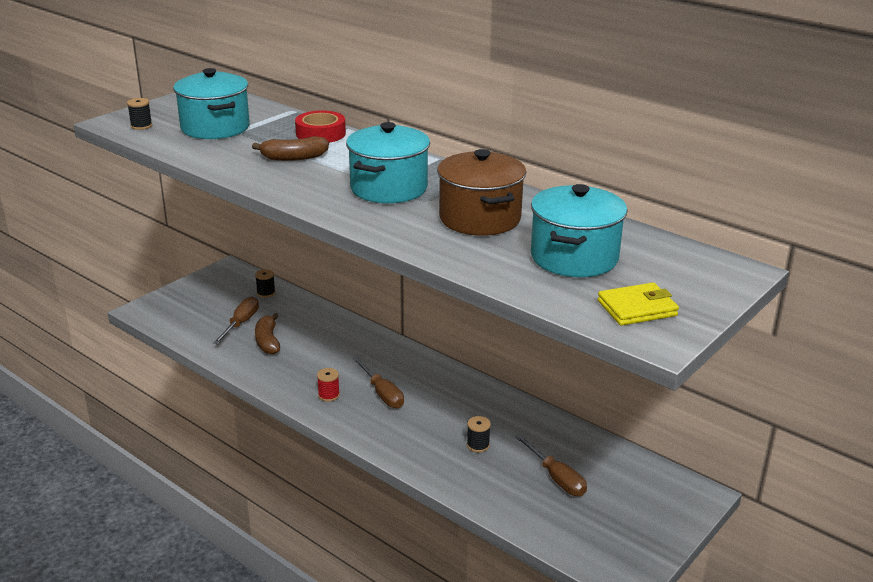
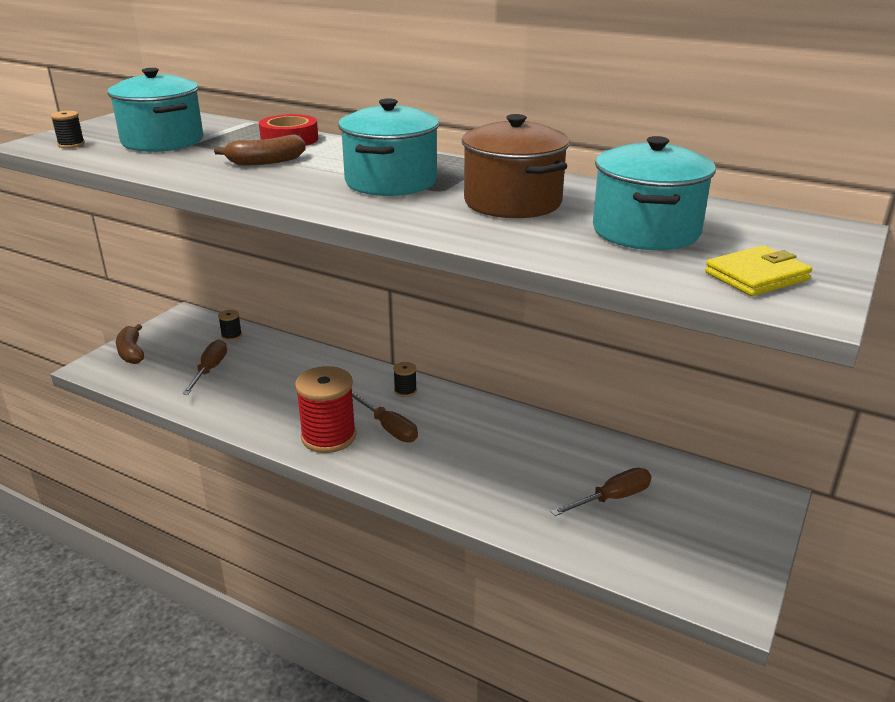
camera: 10 degrees left, 0 degrees up
brown banana [255,313,280,354] -> brown banana moved to [116,324,144,364]
red spool [317,368,340,402] -> red spool [295,366,356,453], size x2.23
black spool [467,416,491,452] -> black spool moved to [393,362,417,397]
brown screwdriver [515,434,587,496] -> brown screwdriver turned 75 degrees counterclockwise [551,468,652,516]

